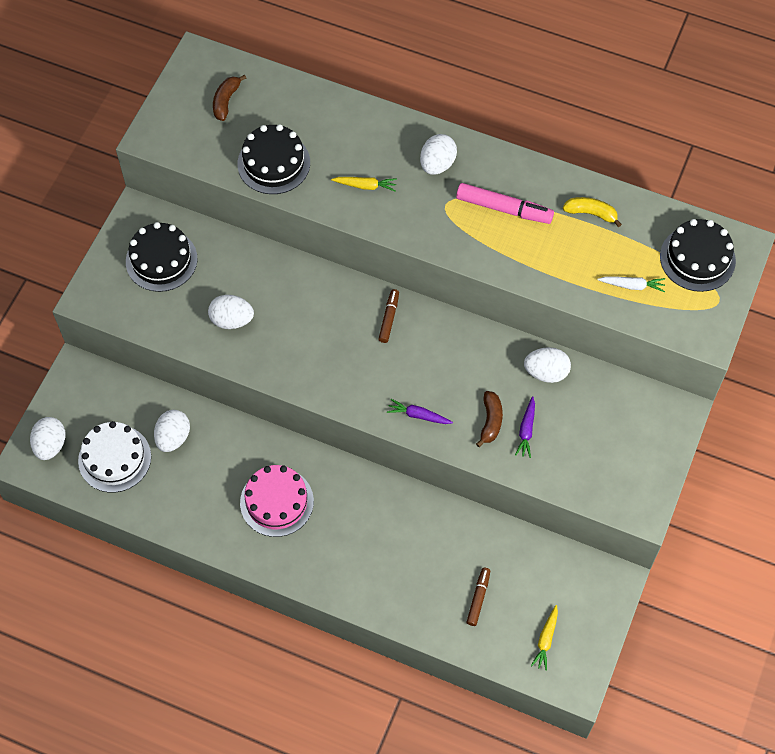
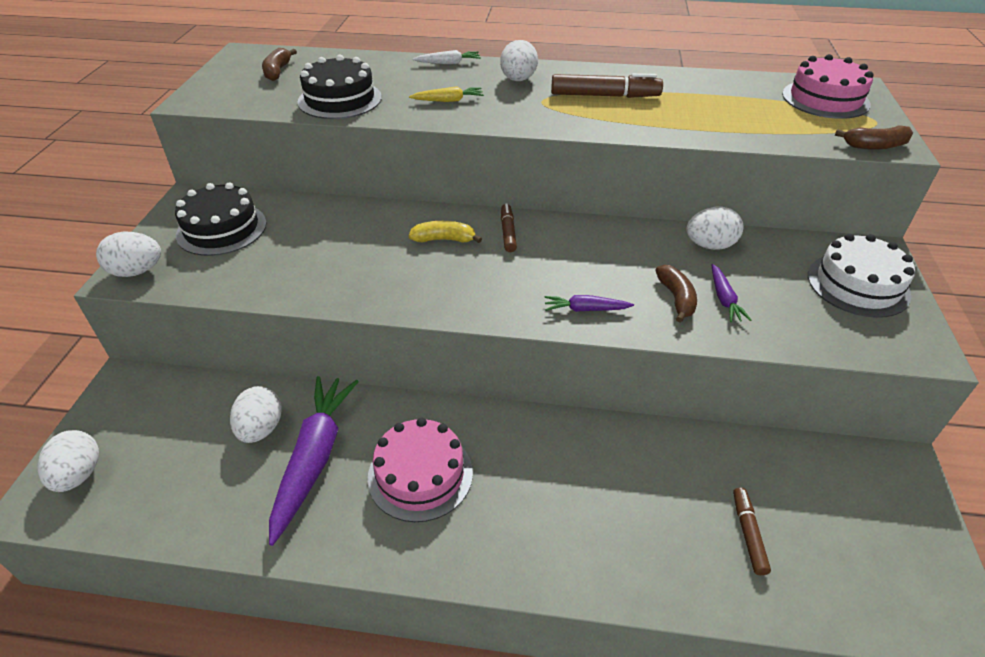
camera: 15 degrees left, 20 degrees down
white cake [78,421,151,493] -> white cake moved to [808,234,915,318]
white egg [208,295,254,329] -> white egg moved to [96,232,161,277]
pink marker [456,183,554,224] -> brown marker [551,73,663,98]
yellow carrot [531,605,558,671] -> none
yellow banana [563,197,622,227] -> yellow banana moved to [409,221,482,243]
white carrot [597,277,665,292] -> white carrot moved to [413,50,481,64]
black cake [660,219,736,292] -> pink cake [782,54,873,119]
none -> purple carrot [269,376,359,546]
none -> brown banana [835,125,913,150]

